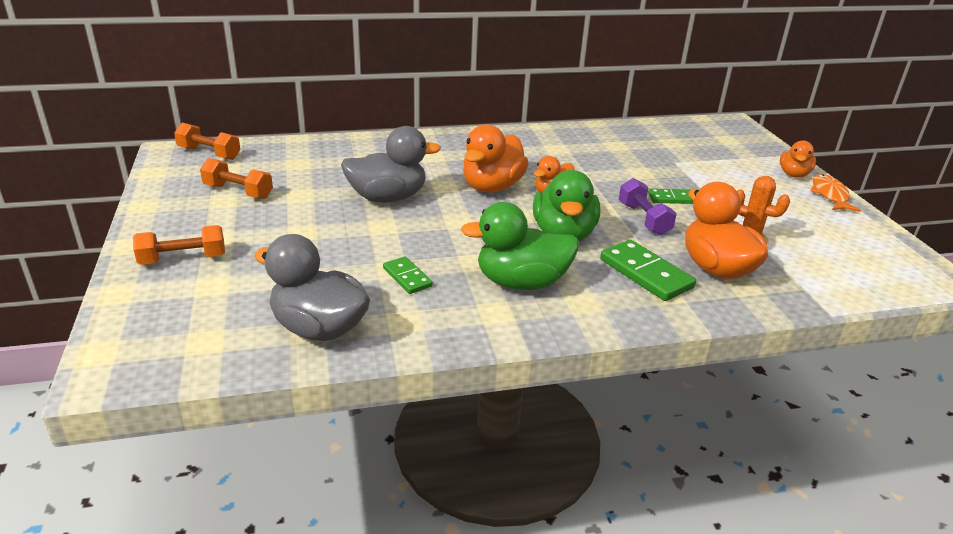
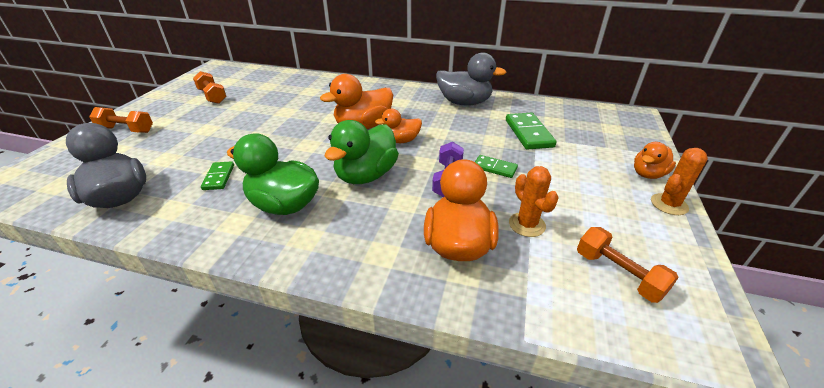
camera: 30 degrees right, 5 degrees up
orange dumbbell [174,123,240,160] -> orange dumbbell moved to [577,227,679,303]
grey duck [341,126,441,203] -> grey duck moved to [436,52,506,106]
green domino [600,240,696,301] -> green domino moved to [506,113,557,150]
orange fish [811,174,861,212] -> orange cactus [651,148,708,215]

